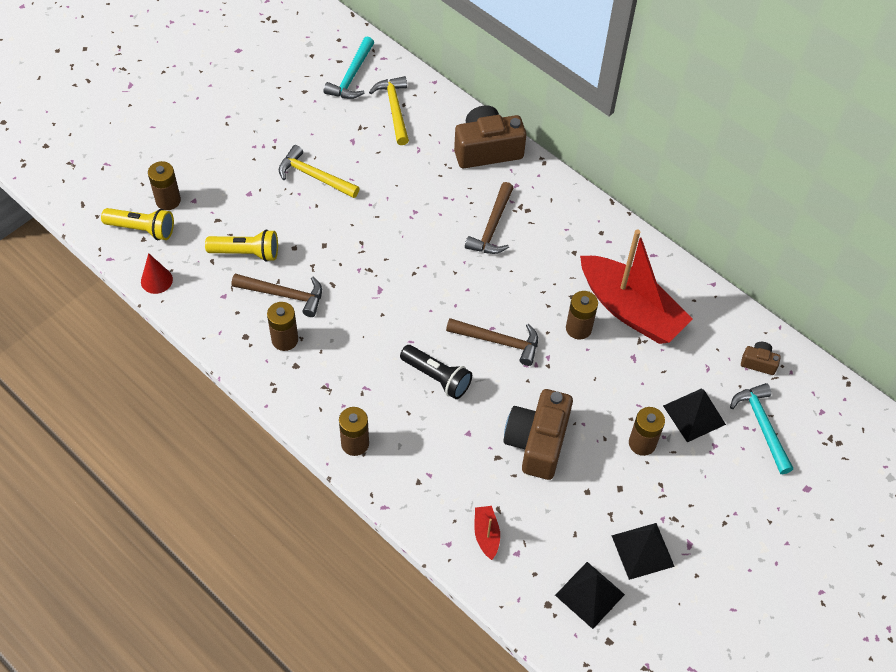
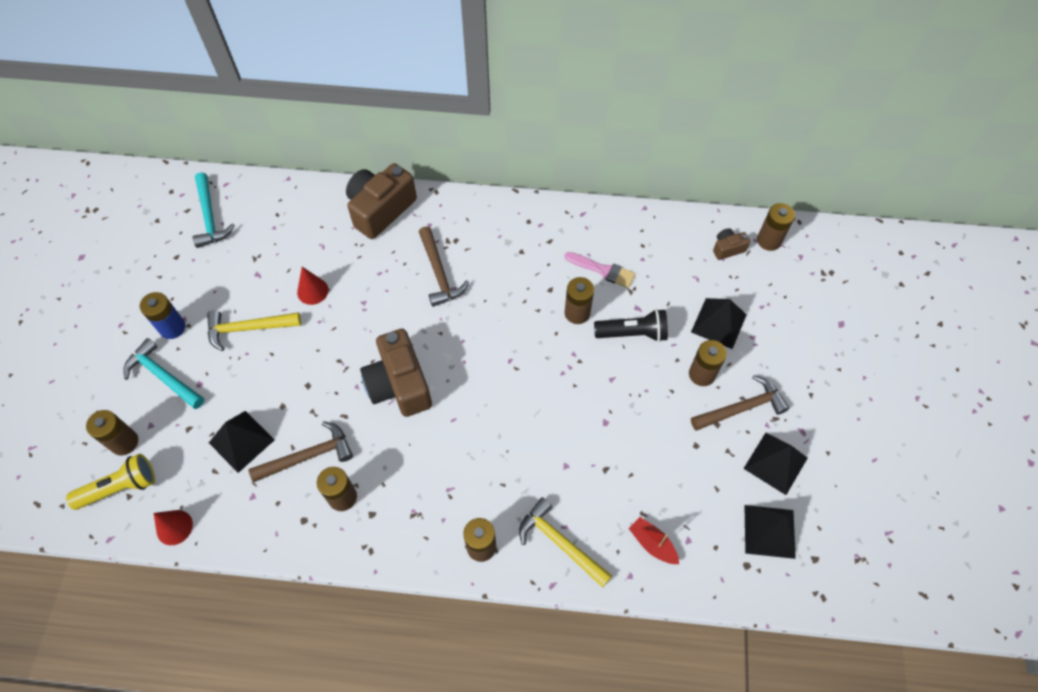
camera: 35 degrees left, 5 degrees up
yellow flashlight [205,229,278,262] -> black pyramid [209,411,274,473]
yellow hammer [369,76,409,145] -> yellow hammer moved to [519,497,612,587]
black flashlight [400,345,472,399] -> black flashlight moved to [594,309,668,342]
brown hammer [446,318,538,366] -> brown hammer moved to [691,375,789,431]
brown camera [504,389,573,480] -> brown camera moved to [360,329,432,417]
red boat [580,229,693,344] -> pink brush [565,252,635,288]
turquoise hammer [730,383,793,474] -> turquoise hammer moved to [123,338,204,409]
none -> blue battery [140,292,186,339]
none -> red cone [297,267,328,305]
none -> brown battery [757,203,795,251]

